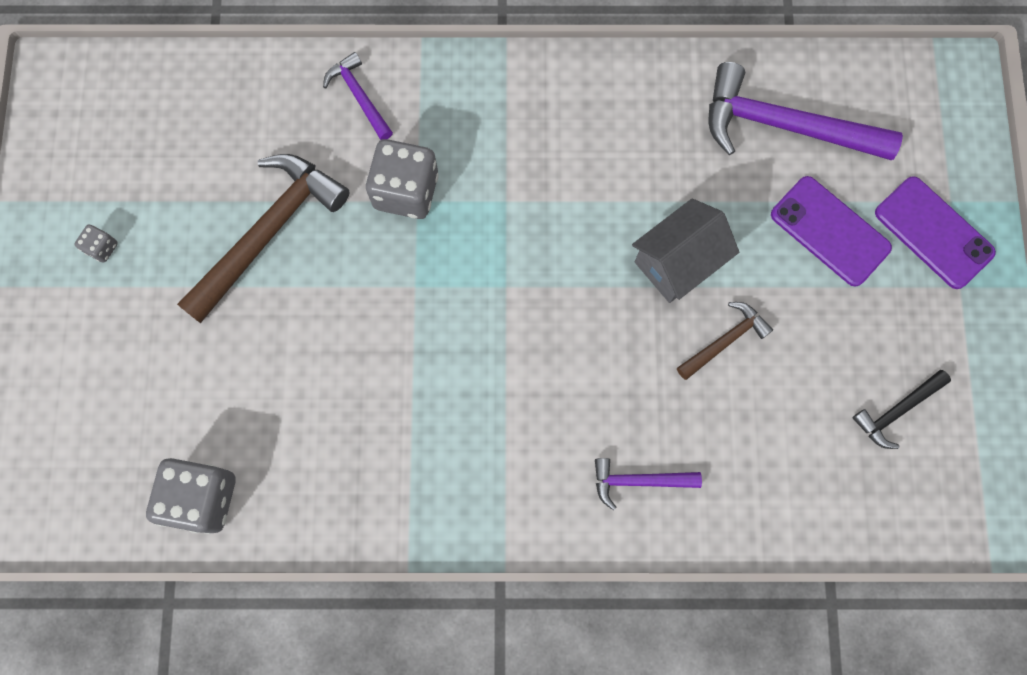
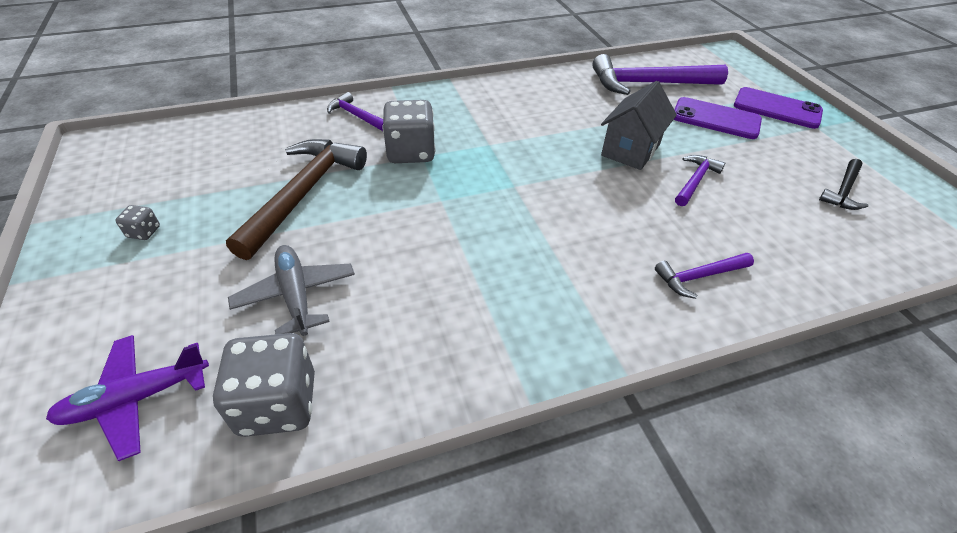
camera: 20 degrees left, 30 degrees down
brown hammer [677,302,773,380] -> purple hammer [675,155,725,206]
none -> purple plane [46,335,209,461]
none -> grey plane [228,245,355,336]

